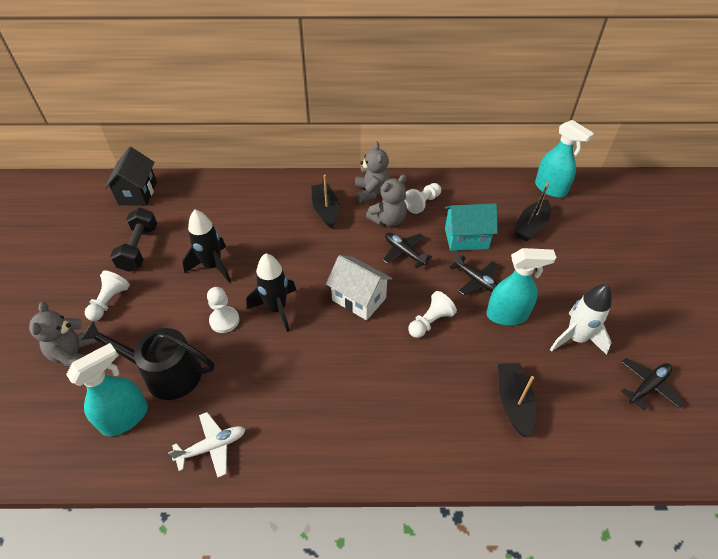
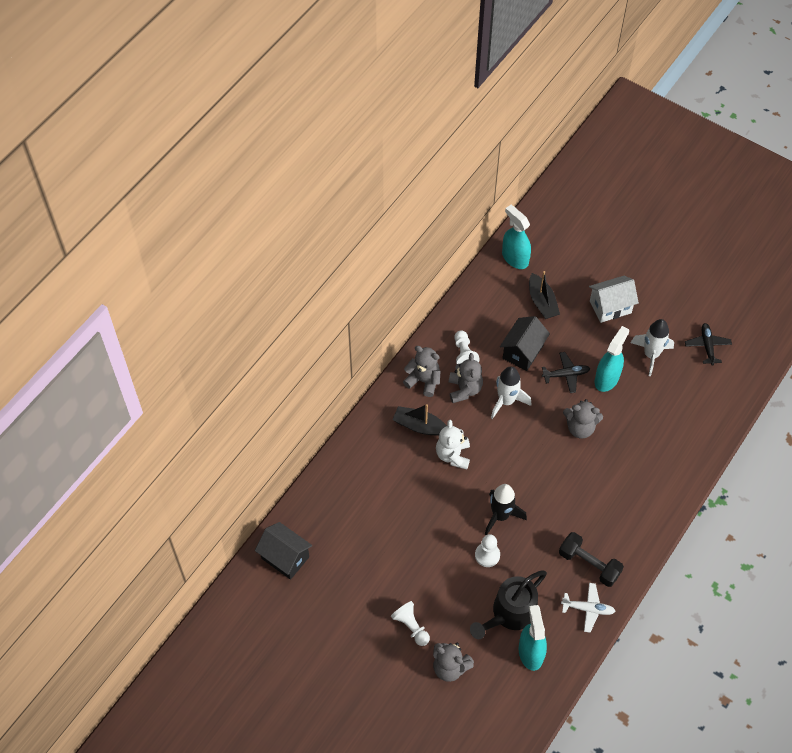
camera: 55 degrees left, 10 degrees up
black dumbbell [110,208,157,272] -> black dumbbell moved to [559,532,624,587]
white plane [168,412,245,478] -> white plane turned 90 degrees clockwise [561,583,615,633]
black rocket [182,209,231,283] -> none
white house [326,255,392,320] -> white house moved to [589,276,639,323]
black plane [383,233,432,268] -> white rocket [491,367,531,419]
white pawn [408,291,457,338] -> grey teddy bear [563,399,603,438]
turquoise house [445,203,498,251] -> black house [500,316,550,371]
black boat [498,363,536,438] -> none
turquoise spray bottle [535,120,594,198] -> turquoise spray bottle turned 120 degrees counterclockwise [502,205,531,269]
none -> white teddy bear [436,420,470,469]

